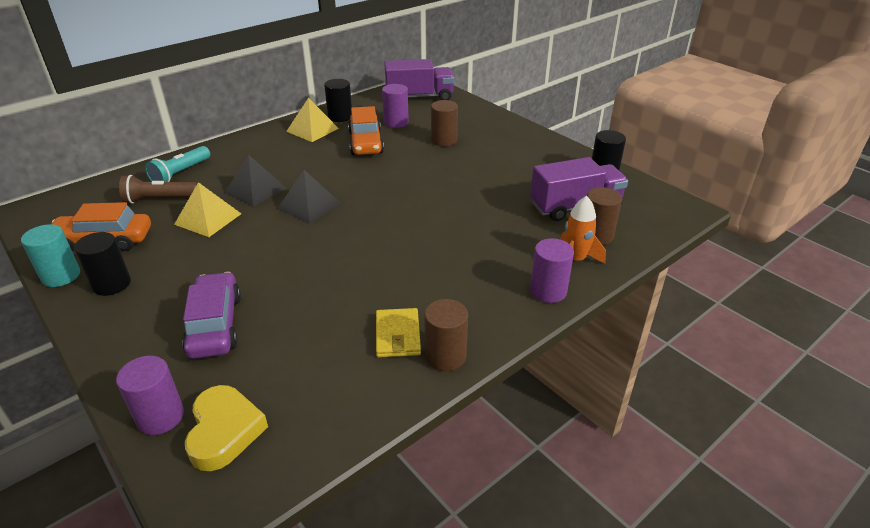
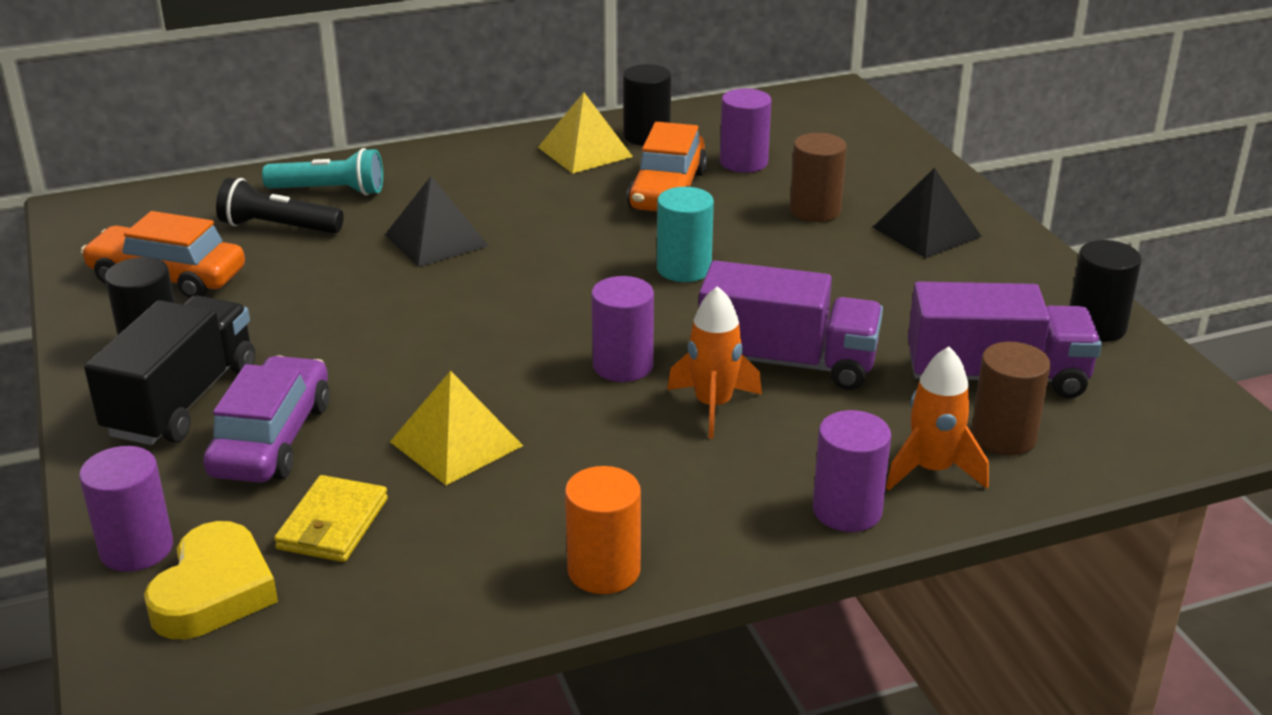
camera: 20 degrees right, 5 degrees down
turquoise cylinder [21,224,80,287] -> turquoise cylinder moved to [657,187,714,282]
brown flashlight [119,175,197,204] -> black flashlight [216,178,344,234]
turquoise flashlight [145,146,210,182] -> turquoise flashlight turned 135 degrees counterclockwise [262,148,383,196]
yellow pyramid [174,182,241,237] -> yellow pyramid moved to [390,371,523,485]
black pyramid [277,170,341,224] -> black pyramid moved to [873,168,982,258]
yellow wallet [376,308,421,358] -> yellow wallet moved to [274,475,388,562]
purple truck [384,59,454,100] -> purple truck moved to [699,261,883,390]
brown cylinder [424,299,468,371] -> orange cylinder [565,466,641,594]
none -> black truck [84,295,255,445]
none -> purple cylinder [591,276,654,382]
none -> orange rocket [667,286,762,438]

